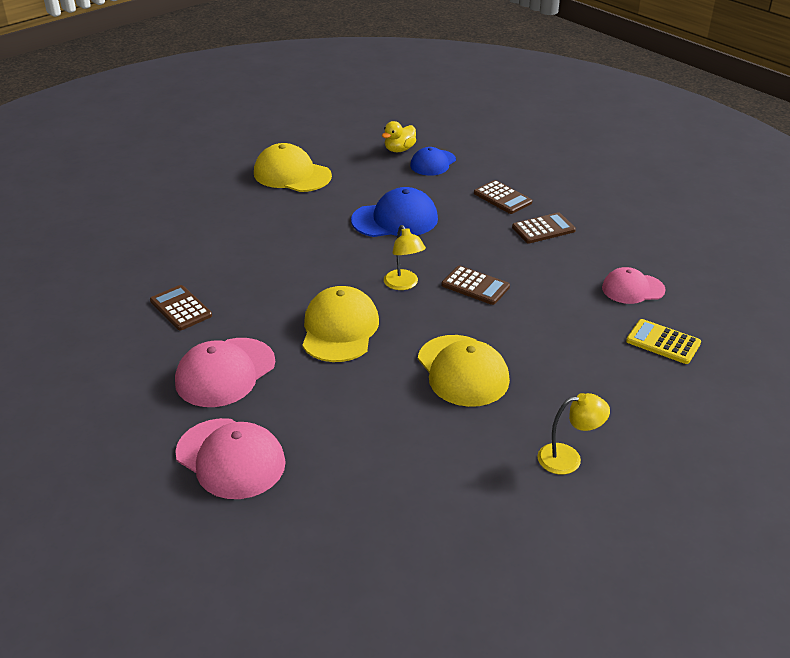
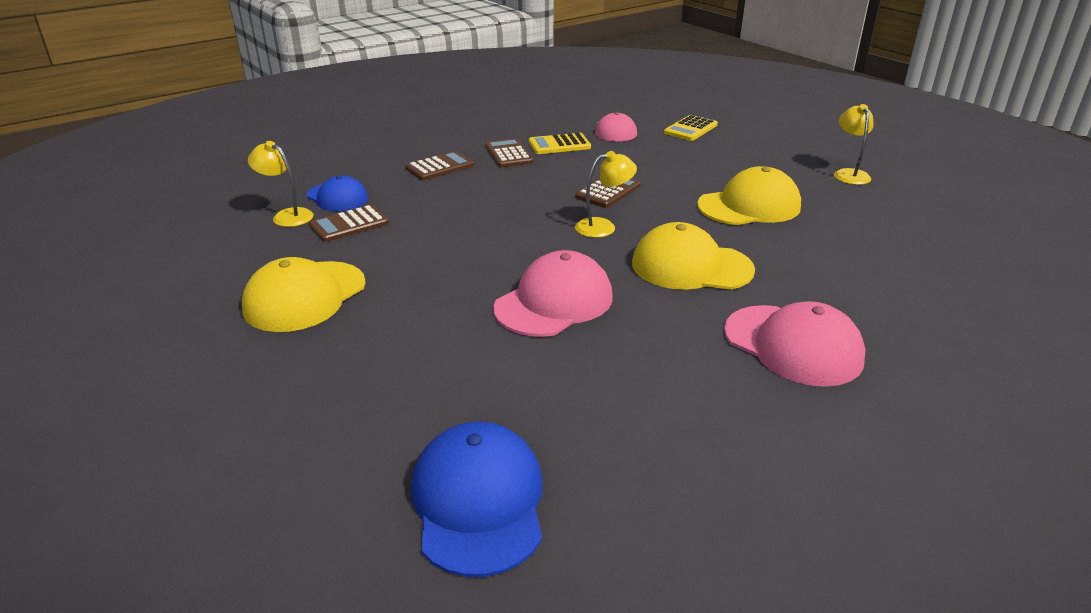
camera: 85 degrees left, 5 degrees down
brown calculator [150,285,212,330] -> brown calculator moved to [309,205,389,242]
pink cap [175,418,286,499] -> pink cap moved to [493,250,613,337]
blue cap [351,187,438,237] -> blue cap moved to [411,422,543,577]
yellow duck [382,121,416,152] -> yellow lamp [248,141,314,227]
none -> yellow calculator [529,133,591,154]

